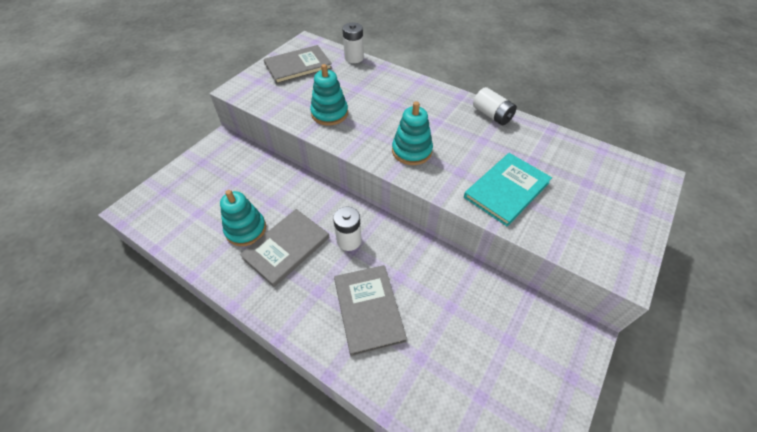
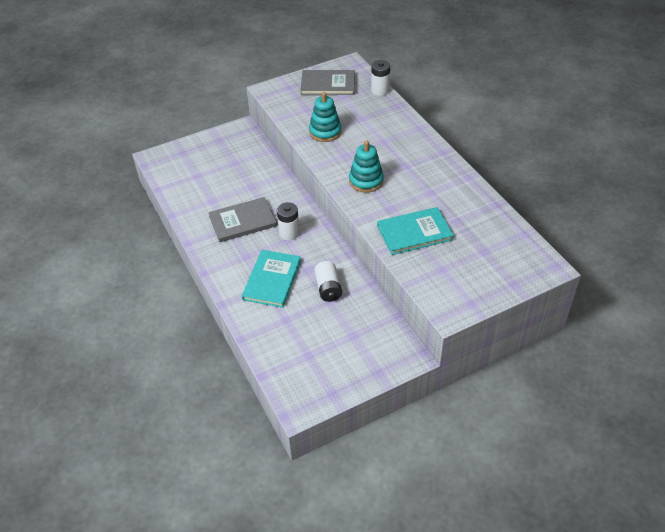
camera: 30 degrees right, 5 degrees down
turquoise stacking toy [220,190,266,246] -> none
grey book [334,265,407,356] -> turquoise book [242,250,301,308]
white battery [473,87,517,125] -> white battery moved to [314,261,342,302]

